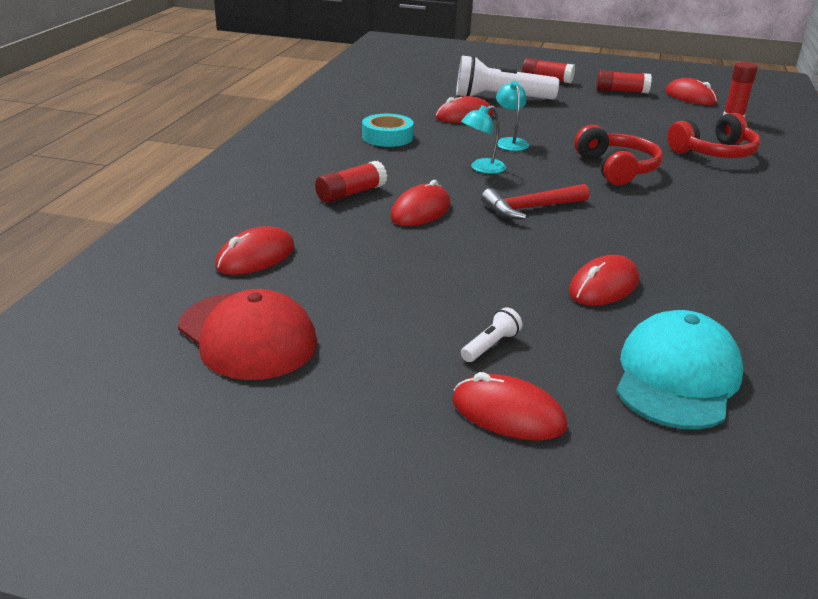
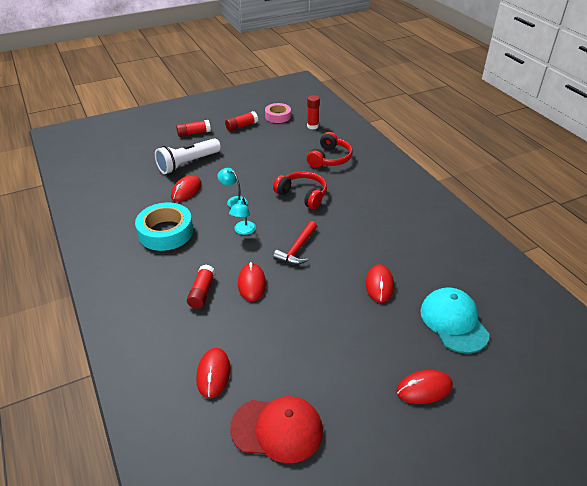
camera: 40 degrees left, 10 degrees up
turquoise tape [362,114,414,147] -> turquoise tape [135,202,193,251], size x1.59
white flashlight [461,307,522,362] -> none
red mouse [665,78,718,105] -> pink tape [265,103,291,123]

